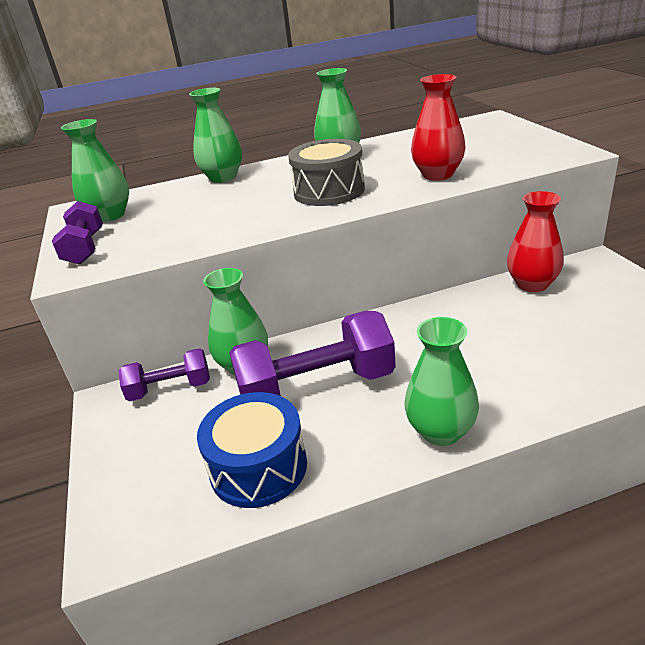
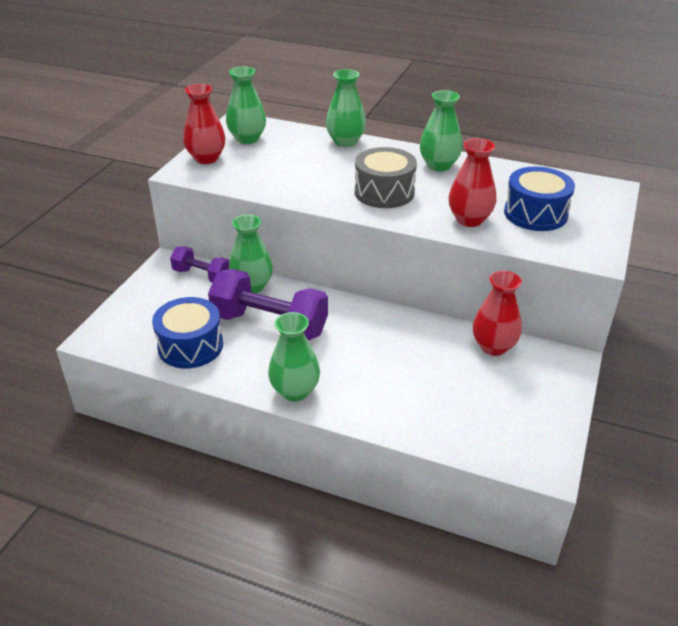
camera: 35 degrees right, 5 degrees up
purple dumbbell [52,201,103,265] -> red vase [183,84,225,164]
none -> blue drum [504,167,575,231]

